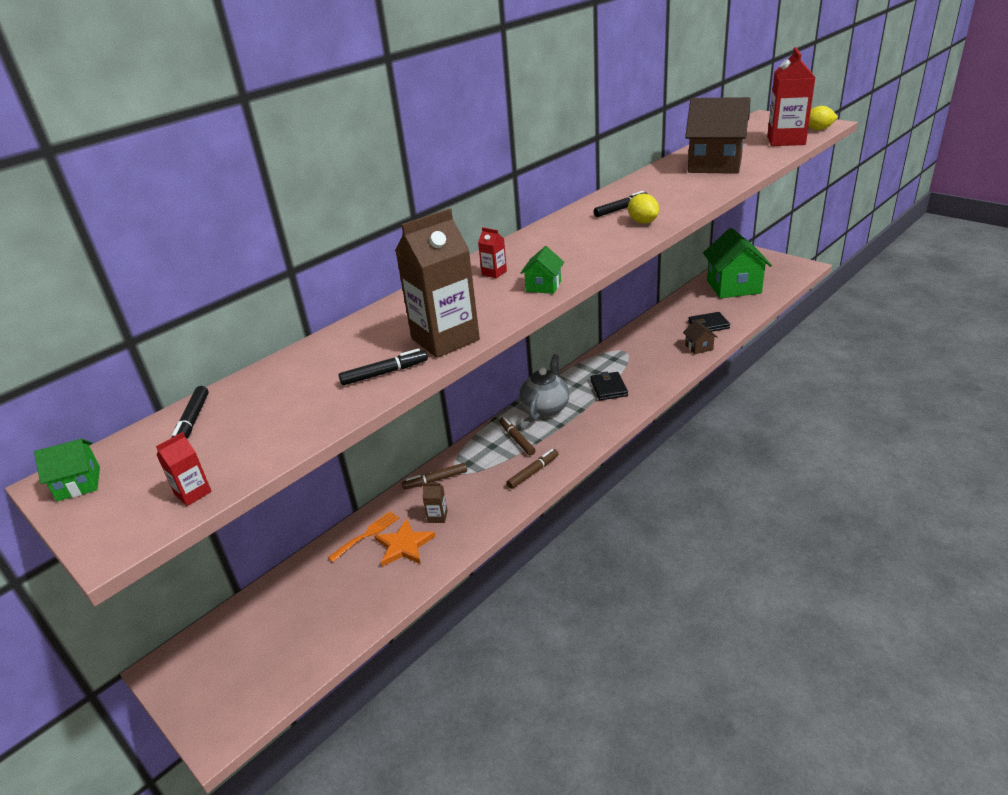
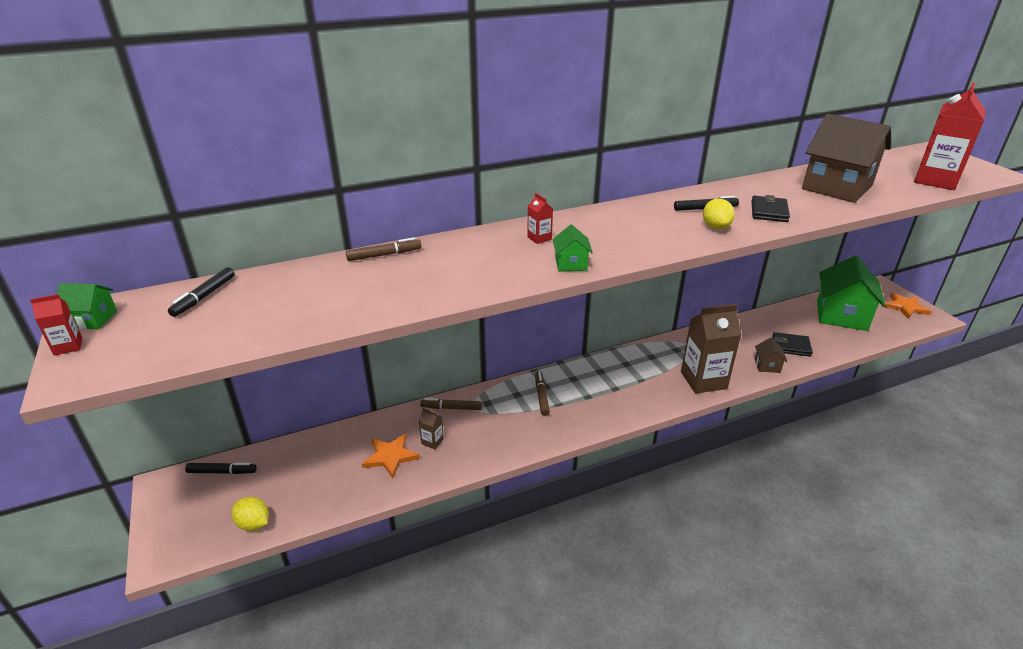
camera: 20 degrees right, 0 degrees up
red carton [156,432,212,506] -> red carton moved to [30,294,82,356]
orange fork [328,511,399,562] -> none
black marker [338,348,428,386] -> black marker moved to [185,463,257,474]
brown carton [395,208,480,358] -> brown carton moved to [681,304,741,393]
brown marker [507,449,559,489] -> brown marker moved to [346,237,421,261]
grey teapot [519,354,570,421] -> none
green house [520,246,564,294] -> green house turned 45 degrees counterclockwise [553,224,593,271]
black wallet [590,371,628,400] -> black wallet moved to [751,195,790,222]
yellow lemon [809,106,838,130] -> yellow lemon moved to [232,497,269,531]
none -> orange star [885,292,932,319]

